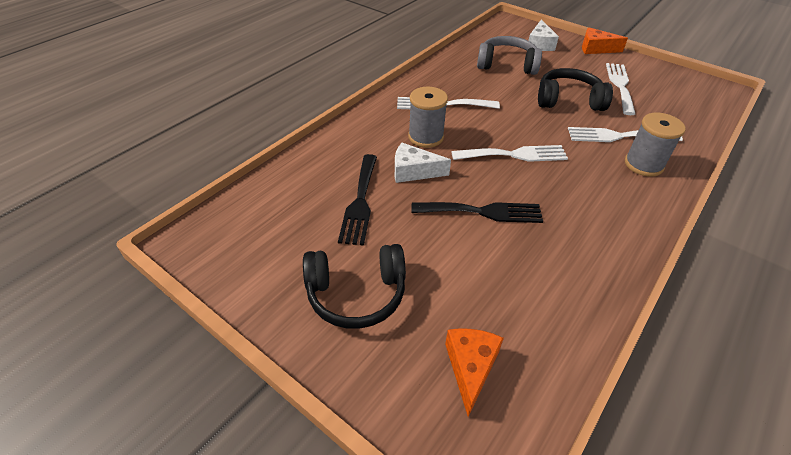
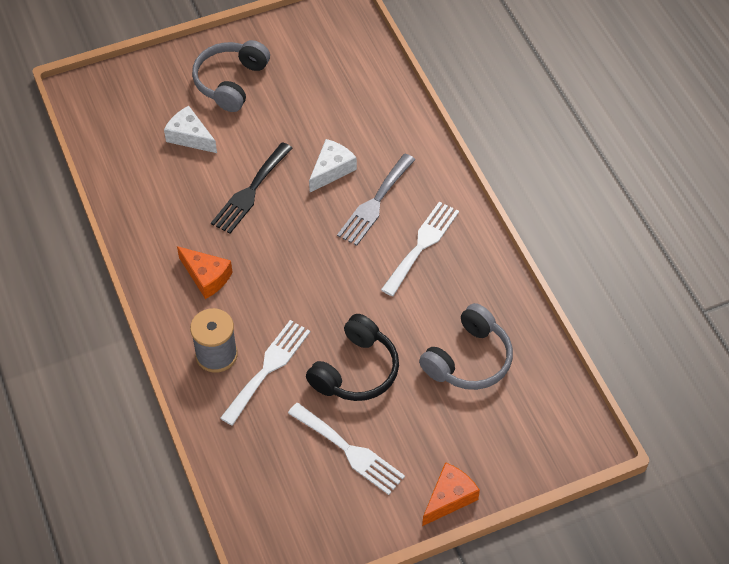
camera: 120 degrees right, 10 degrees up
black headphones [303,244,406,329] -> grey headphones [192,40,270,112]
black fork [338,154,377,246] -> none
grey spool [408,87,448,148] -> grey fork [337,154,416,246]
orange cheese [445,328,504,417] -> orange cheese moved to [177,246,232,299]
white fork [451,145,568,162] -> none
white cheese [528,19,559,51] -> white cheese moved to [164,106,217,153]

